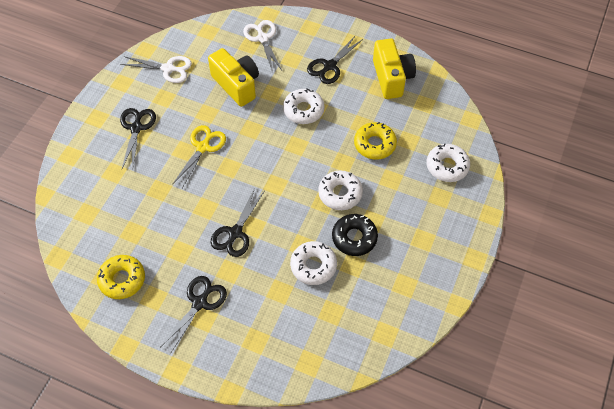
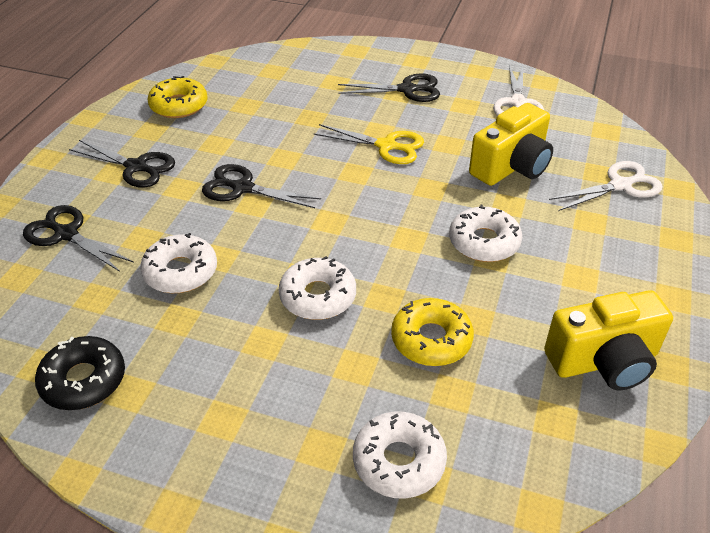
camera: 85 degrees right, 15 degrees down
black scissors [307,35,363,84] -> black scissors moved to [23,205,134,272]
black donut [332,214,378,256] -> black donut moved to [35,336,125,410]

